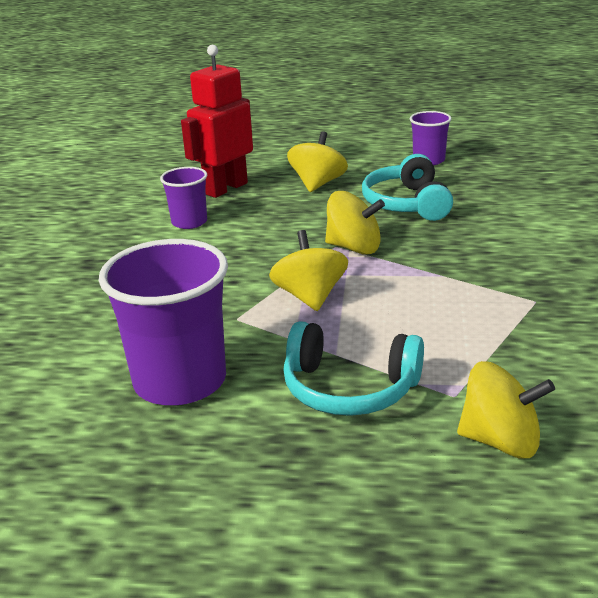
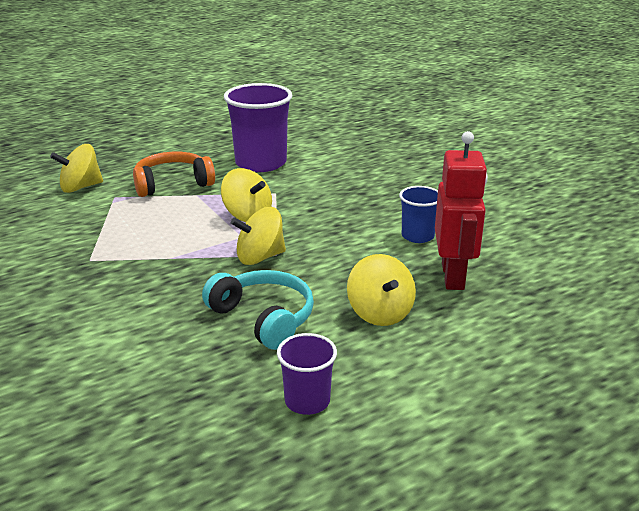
camera: 140 degrees right, 0 degrees up
purple cup [160,167,207,229] -> blue cup [399,186,438,243]
turquoise headphones [283,321,424,416] -> orange headphones [133,152,215,197]

